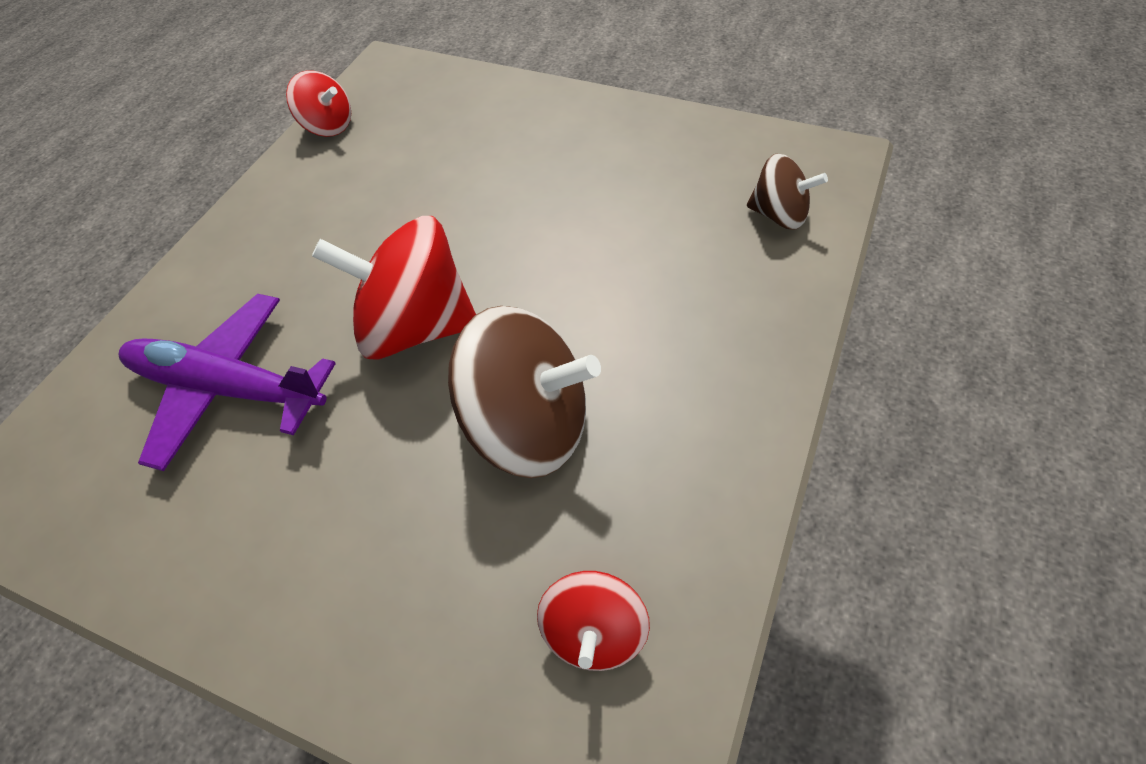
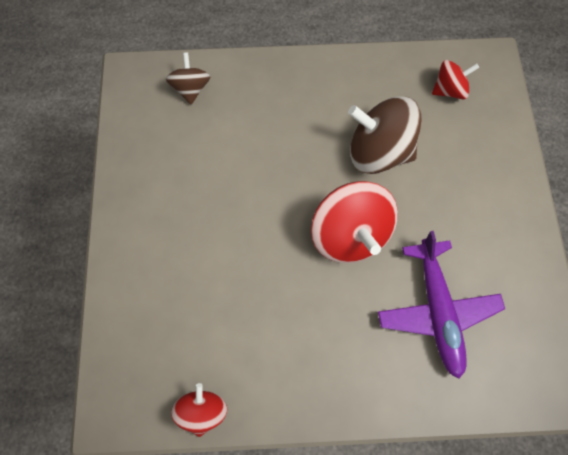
camera: 120 degrees left, 15 degrees up
brown spinning top [448,306,601,478] -> brown spinning top turned 60 degrees counterclockwise [348,96,422,174]

